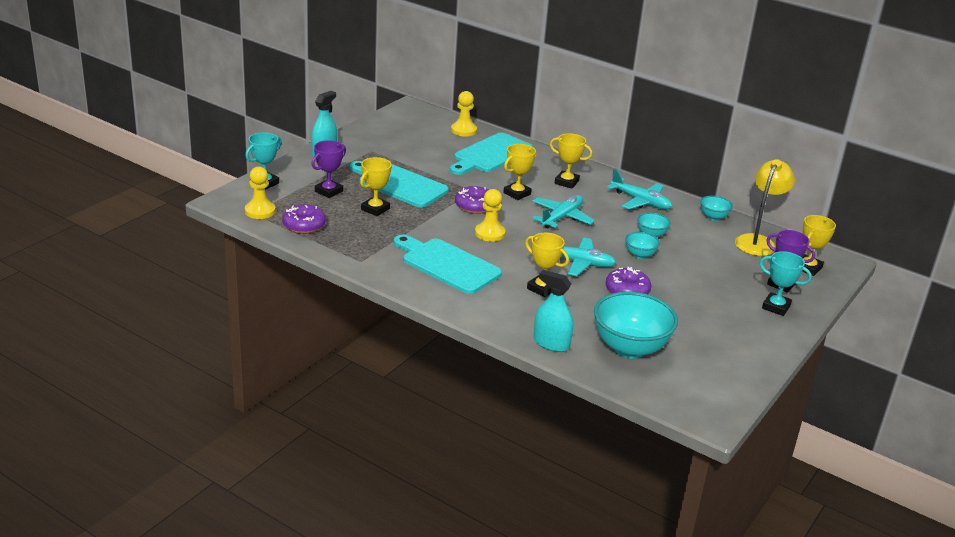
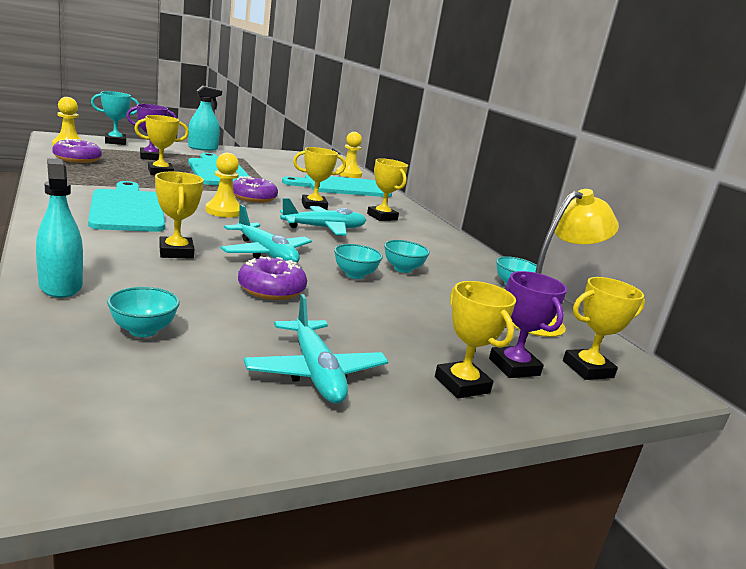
camera: 30 degrees right, 10 degrees down
turquoise bowl [594,291,678,359] -> turquoise bowl [107,287,180,337], size x0.47
turquoise plane [607,169,672,209] -> turquoise plane moved to [244,294,389,404]
turquoise trophy [760,251,812,316] -> yellow trophy [435,281,516,399]

